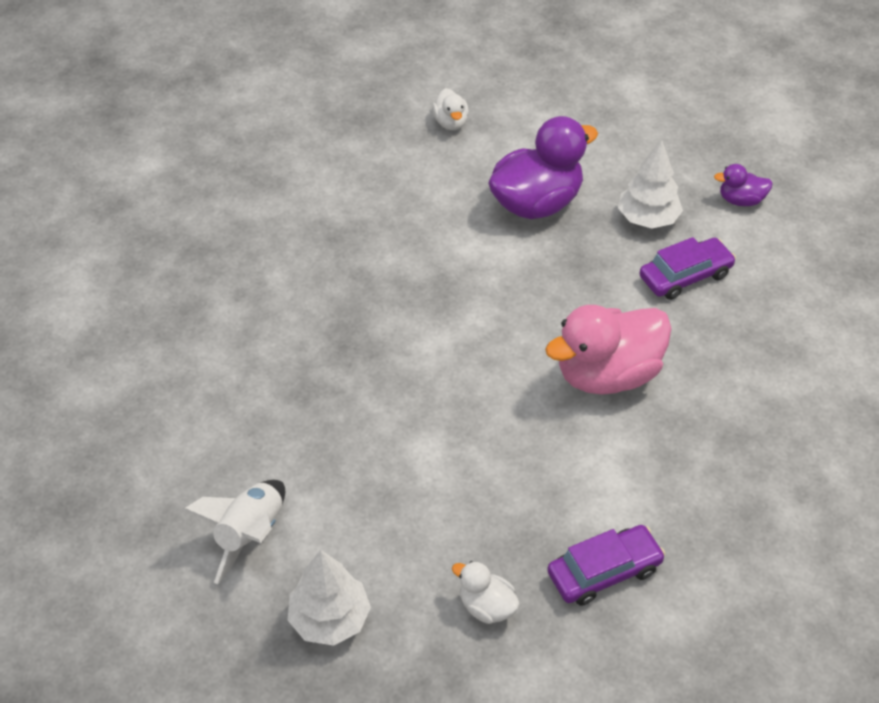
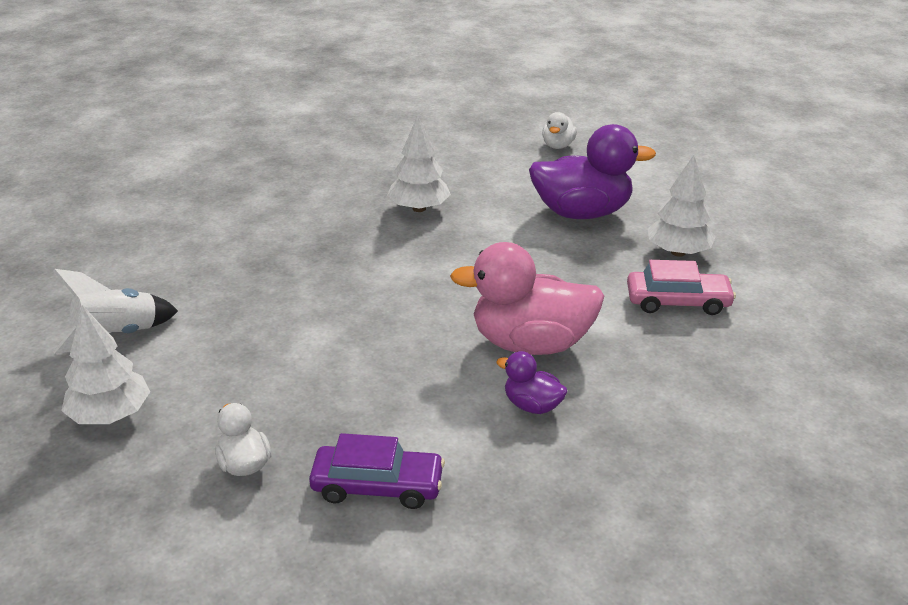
camera: 30 degrees right, 15 degrees down
purple car [639,237,736,300] -> pink car [627,260,736,315]
purple duck [714,164,773,206] -> purple duck moved to [496,351,567,414]
none -> white tree [387,115,451,212]

